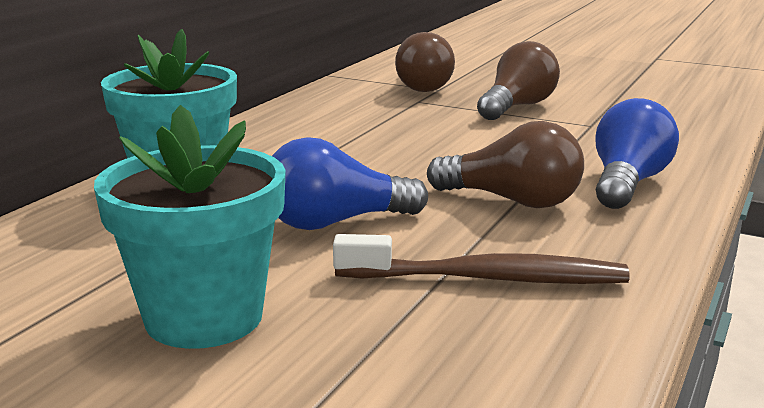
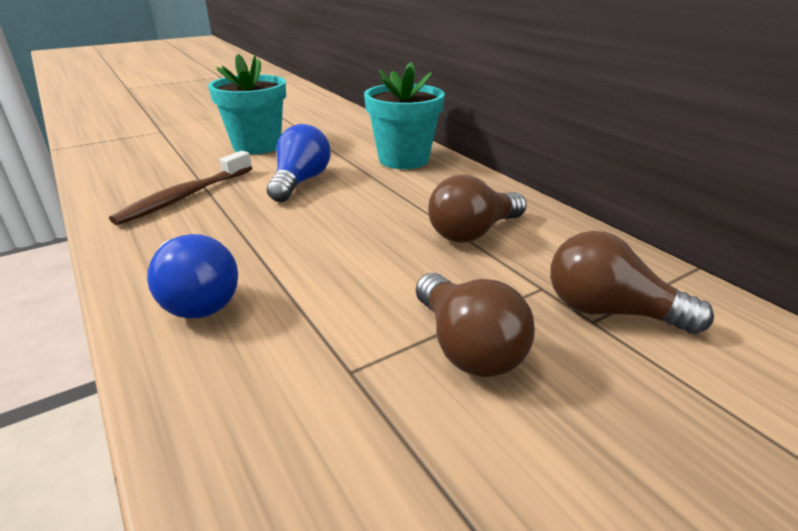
camera: 120 degrees right, 10 degrees up
brown light bulb [427,121,584,208] -> brown light bulb moved to [428,175,527,243]

